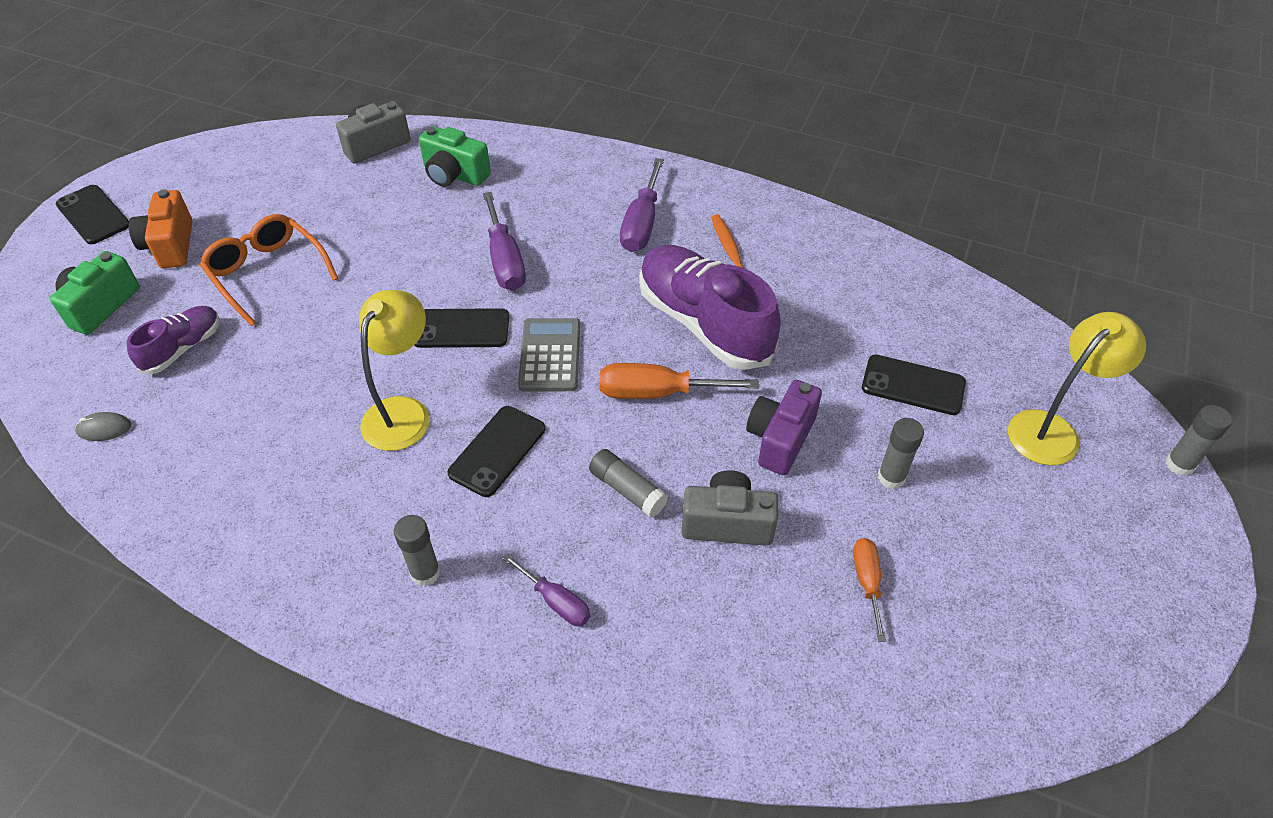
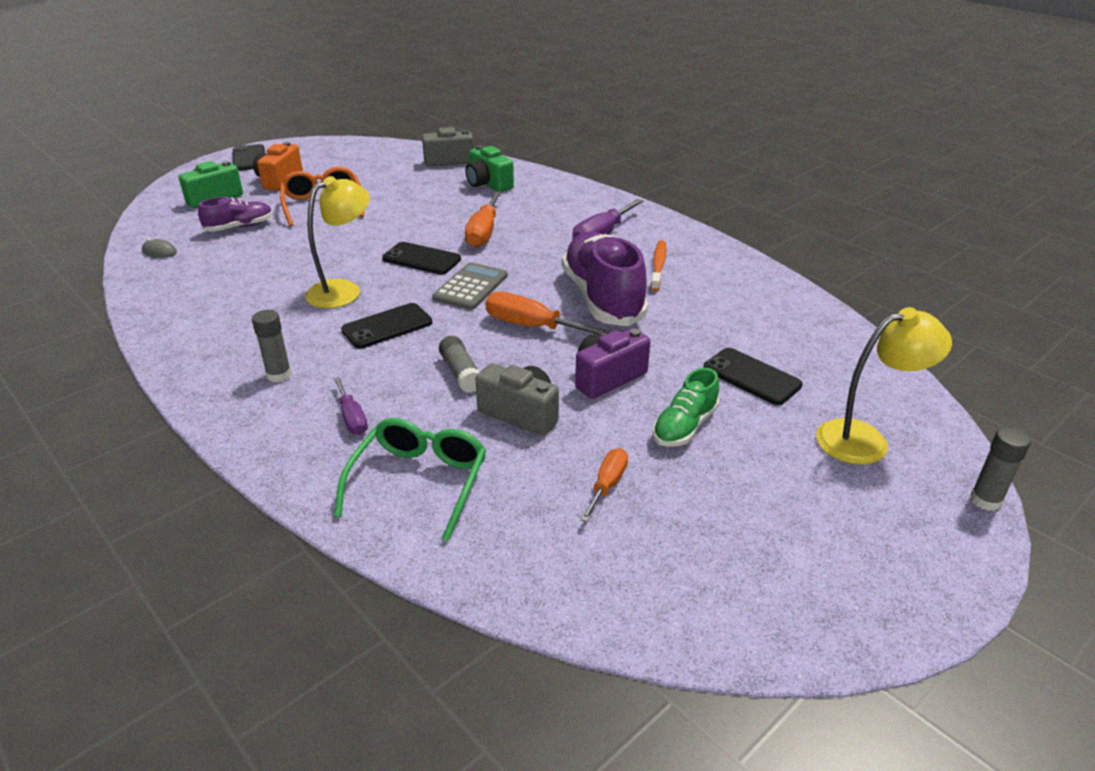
camera: 25 degrees right, 15 degrees down
purple screwdriver [483,192,526,291] -> orange screwdriver [465,192,501,247]
grey glue stick [878,418,924,489] -> green shoe [653,368,719,447]
none -> green glasses [334,418,487,541]

